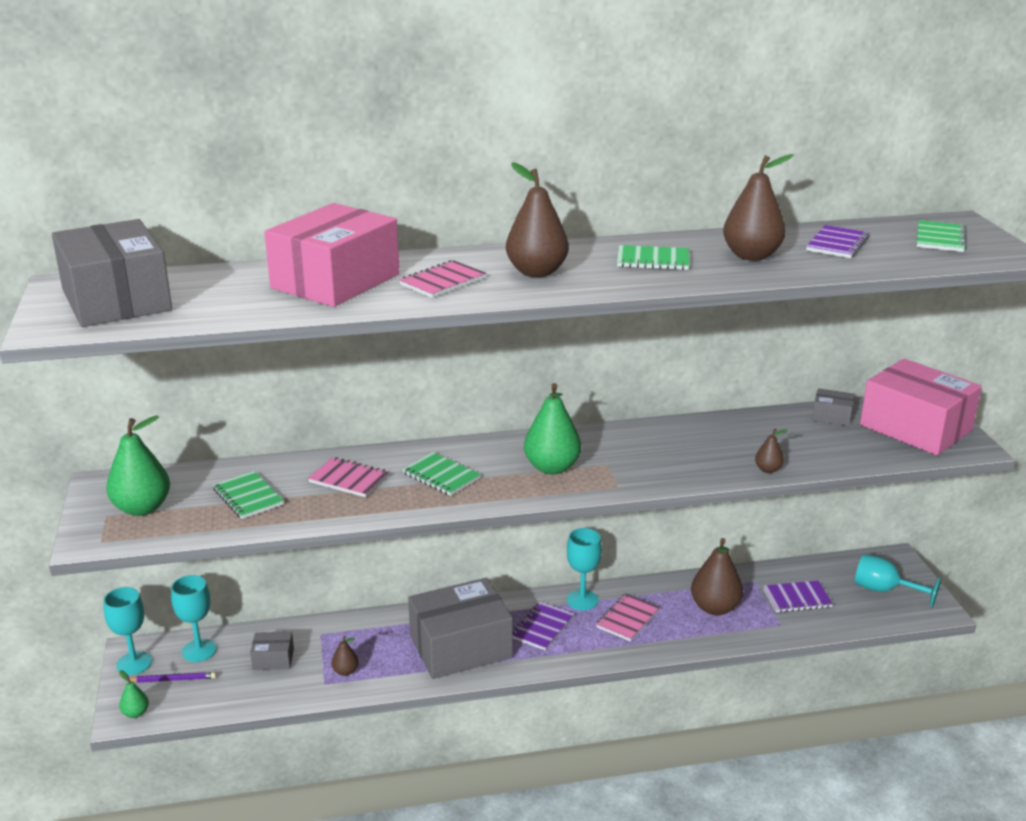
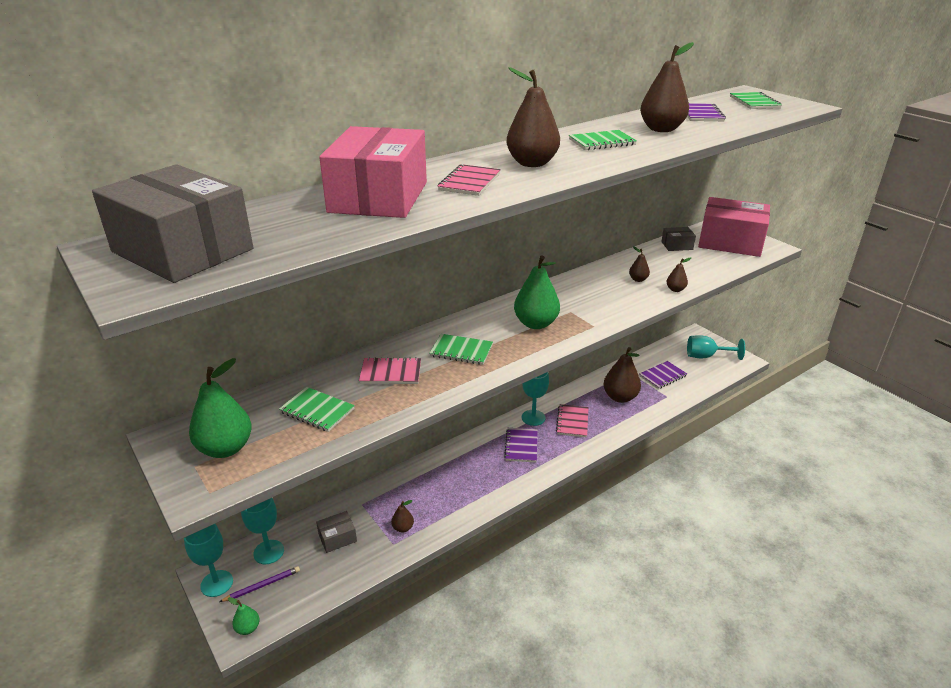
camera: 25 degrees left, 5 degrees up
grey box [408,578,513,679] -> none
none -> brown pear [629,246,650,282]

